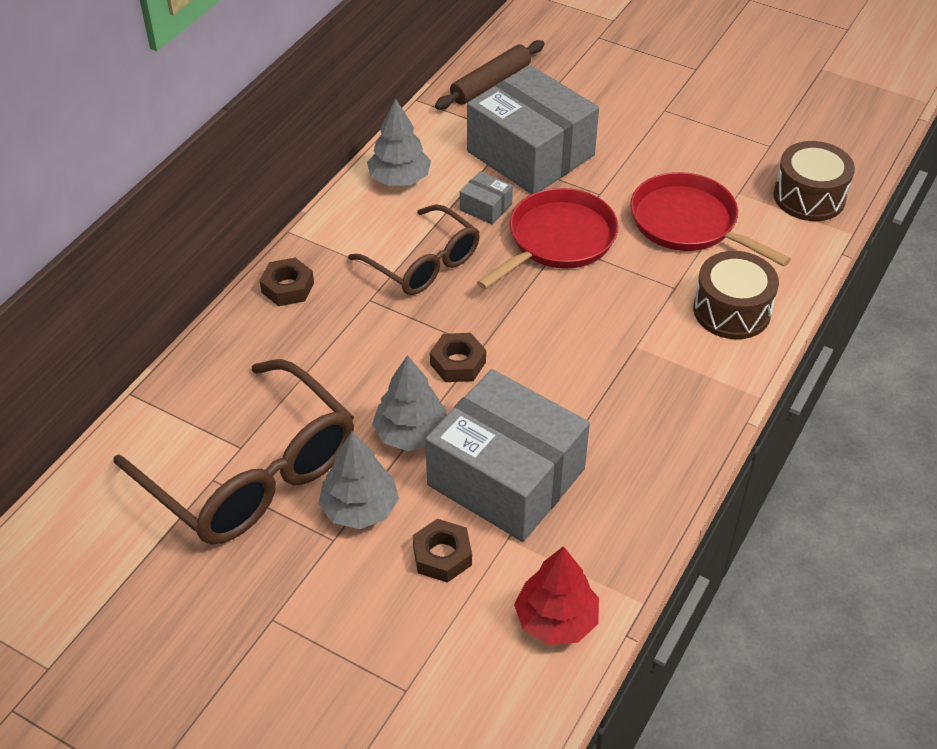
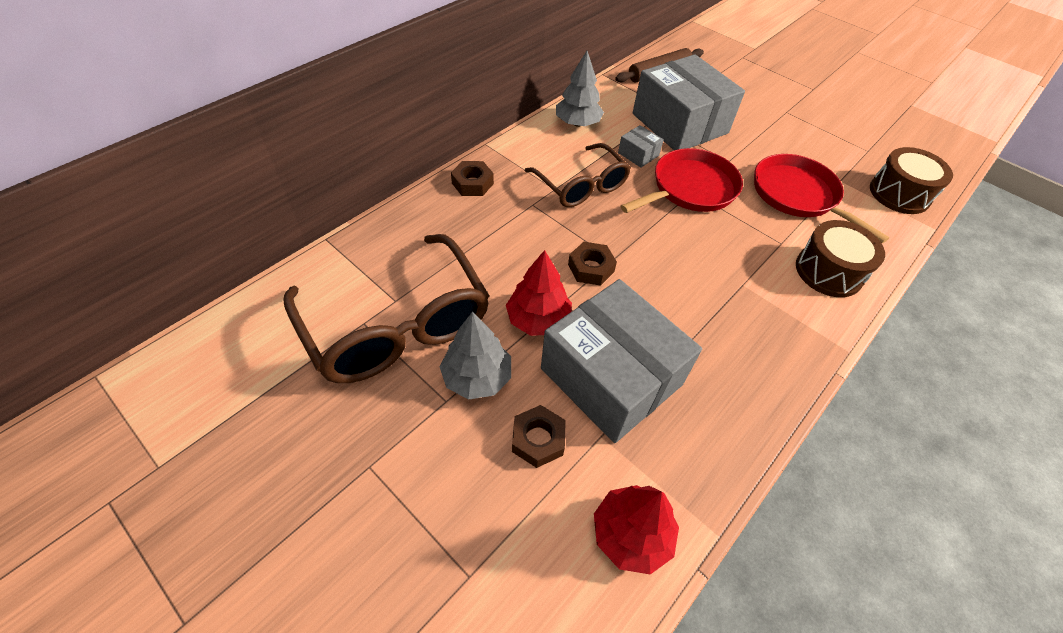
camera: 10 degrees right, 5 degrees up
grey tree [372,355,447,451] -> red tree [506,250,572,336]

